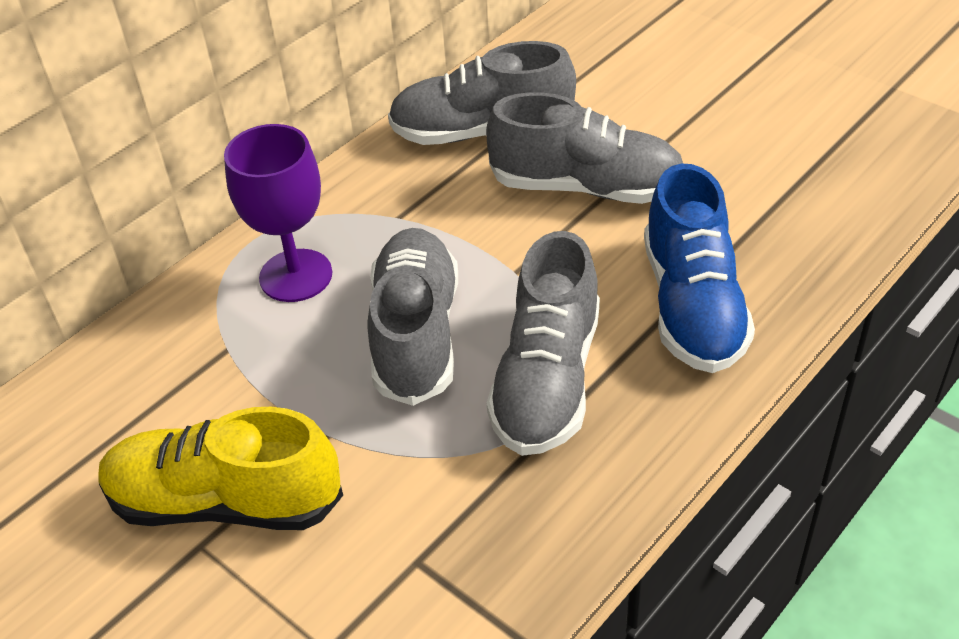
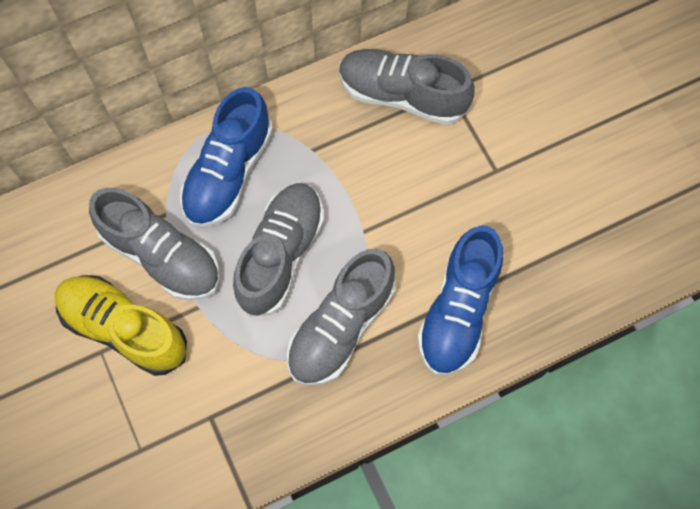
camera: 20 degrees right, 25 degrees up
purple goblet [224,124,332,302] -> blue shoe [180,87,273,227]
grey shoe [486,92,683,204] -> grey shoe moved to [89,188,220,301]

